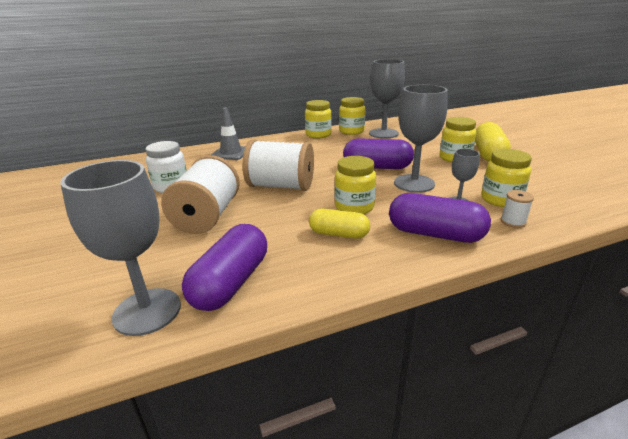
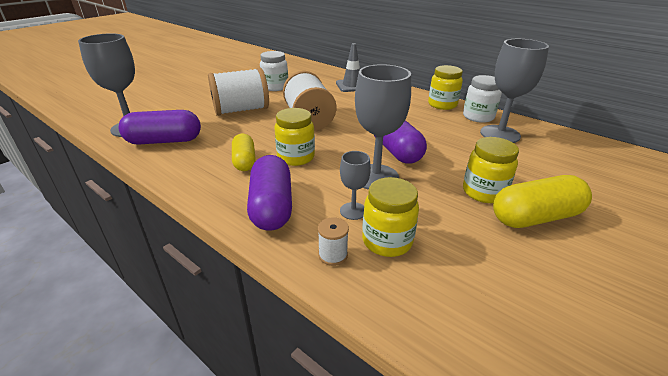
camera: 60 degrees right, 5 degrees up
yellow jar [339,97,365,135] -> white jar [463,75,502,123]

